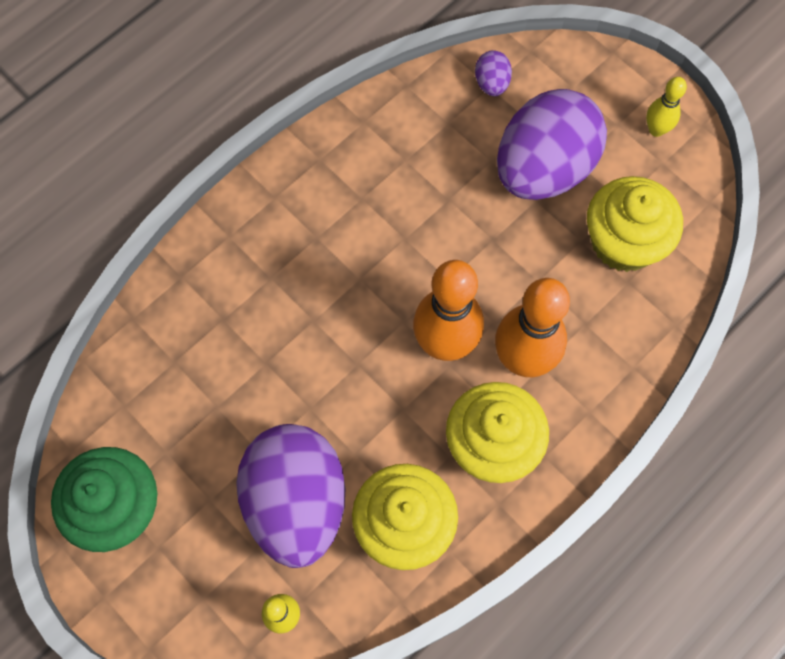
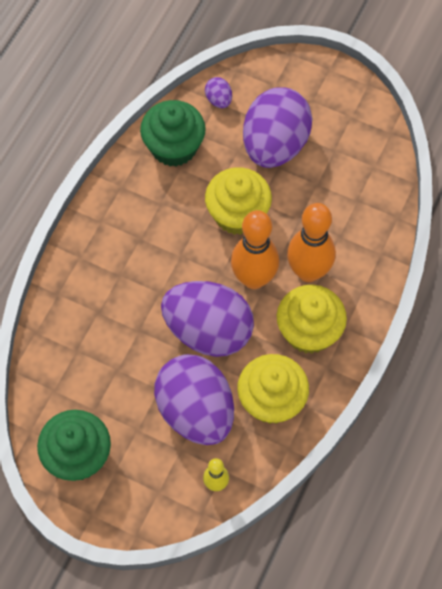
camera: 20 degrees left, 5 degrees down
yellow cupcake [587,176,683,272] -> yellow cupcake moved to [205,167,272,235]
yellow bowling pin [646,77,687,137] -> none
none -> green cupcake [140,100,206,167]
none -> purple egg [161,281,254,357]

